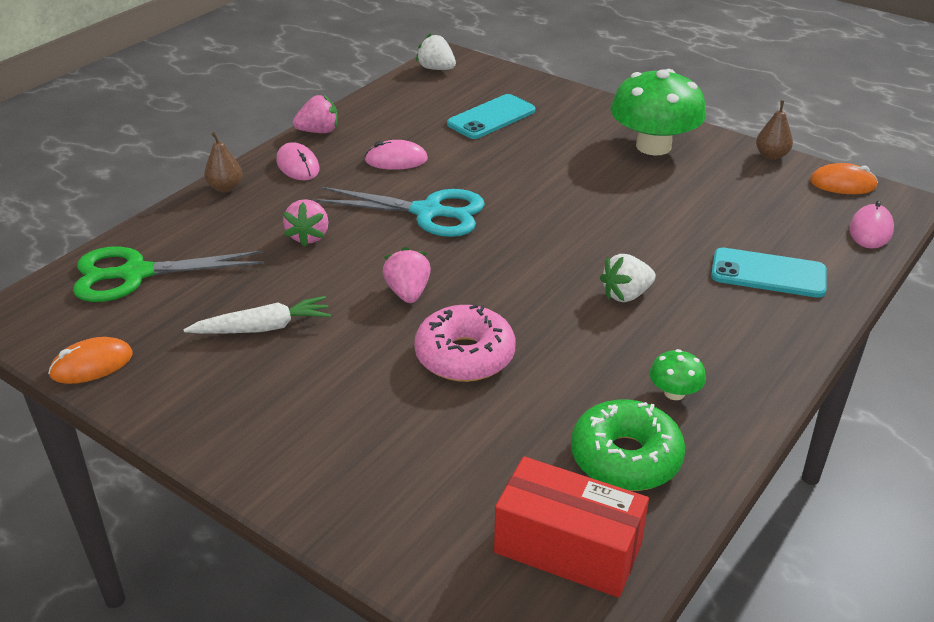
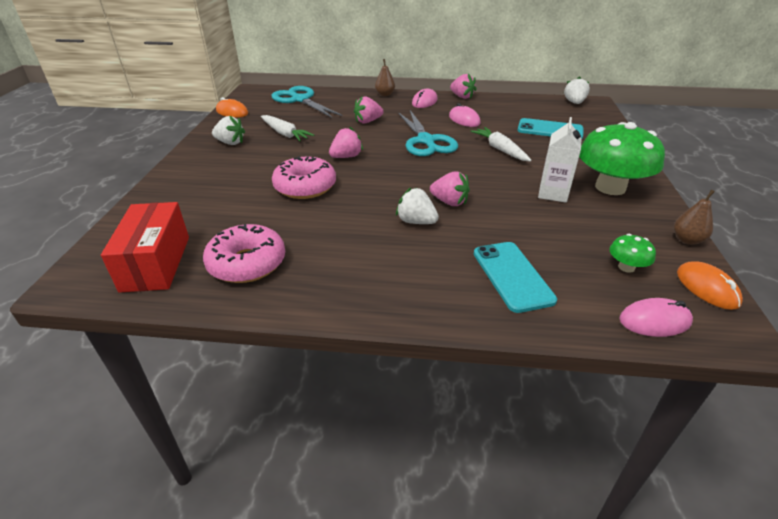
camera: 60 degrees right, 0 degrees up
green scissors [73,246,264,302] -> turquoise scissors [271,86,342,118]
green donut [571,399,685,491] -> pink donut [203,224,285,283]
green mushroom [649,349,706,400] -> green mushroom moved to [609,234,656,273]
none -> white strawberry [212,116,245,145]
none -> pink strawberry [430,171,470,206]
none -> white carrot [470,127,532,162]
none -> white carton [538,117,582,203]

